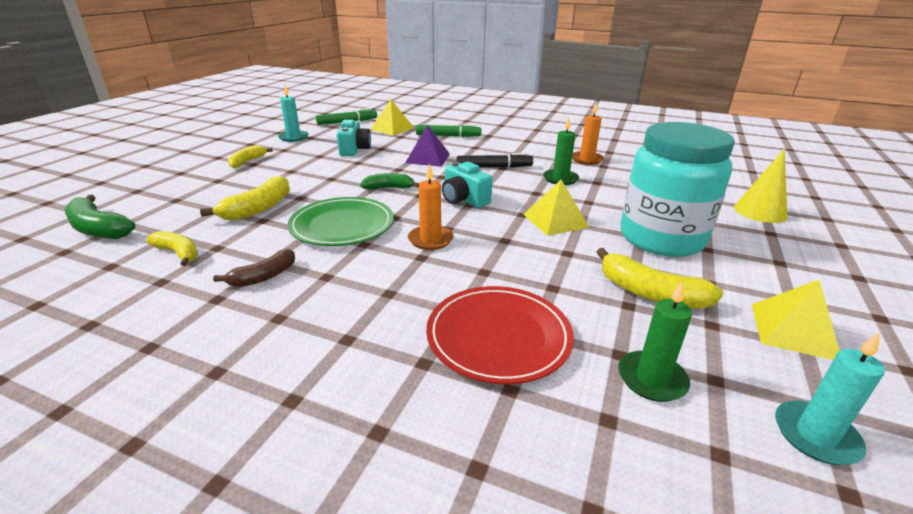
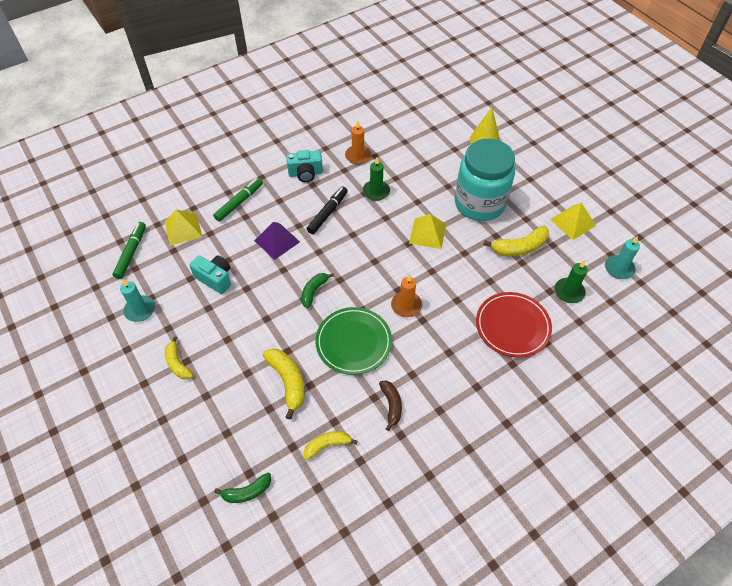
camera: 55 degrees left, 25 degrees up
green banana [65,195,136,239] -> green banana [214,473,271,503], size x0.66
turquoise camera [442,161,493,208] -> turquoise camera moved to [286,150,323,182]

